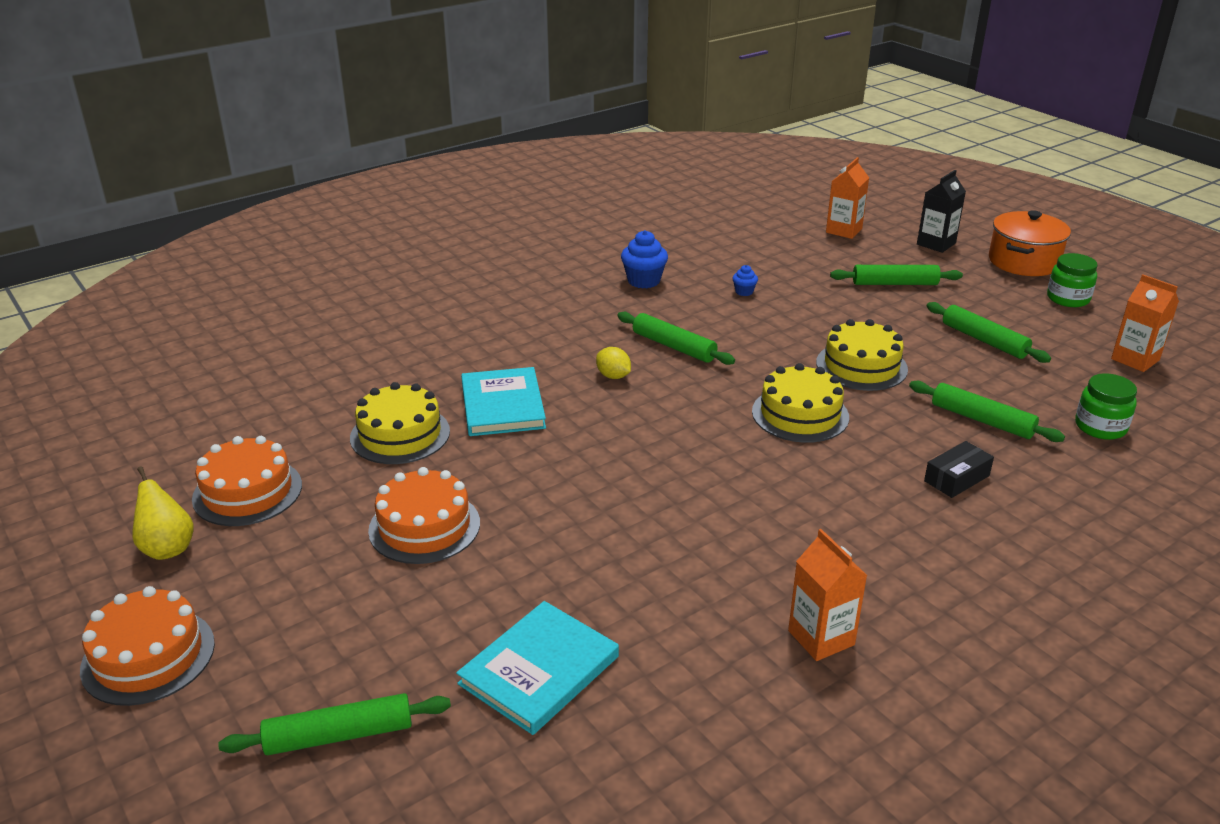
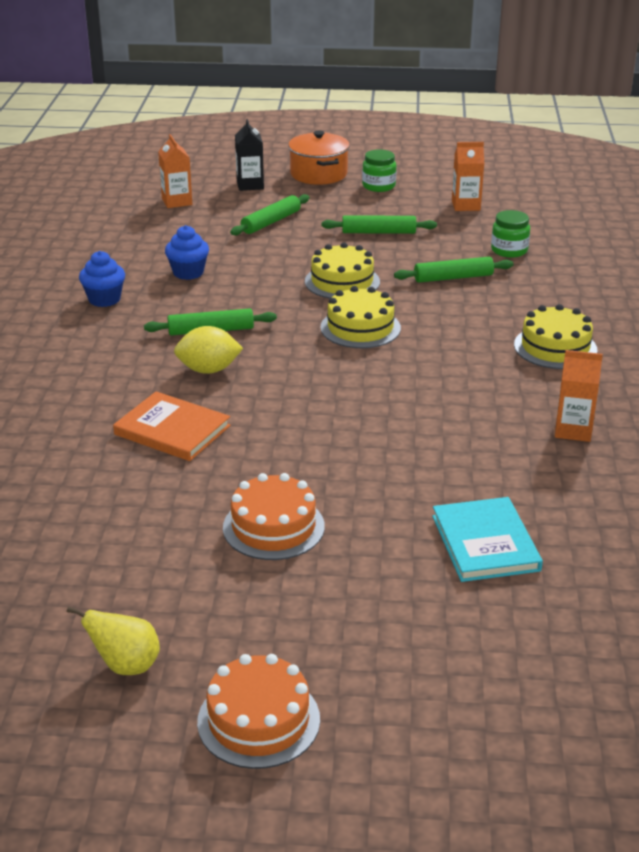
camera: 50 degrees left, 0 degrees up
orange cake [192,436,302,526] -> none
green rolling pin [218,693,451,755] -> none
yellow cake [350,382,450,464] -> yellow cake moved to [514,304,597,369]
turquoise book [461,367,546,436] -> orange book [113,391,231,461]
yellow lemon [596,347,631,379] -> yellow lemon [174,326,243,374], size x1.61
blue cupcake [732,265,758,296] -> blue cupcake [165,225,209,280], size x1.86
black box [924,441,994,498] -> none

